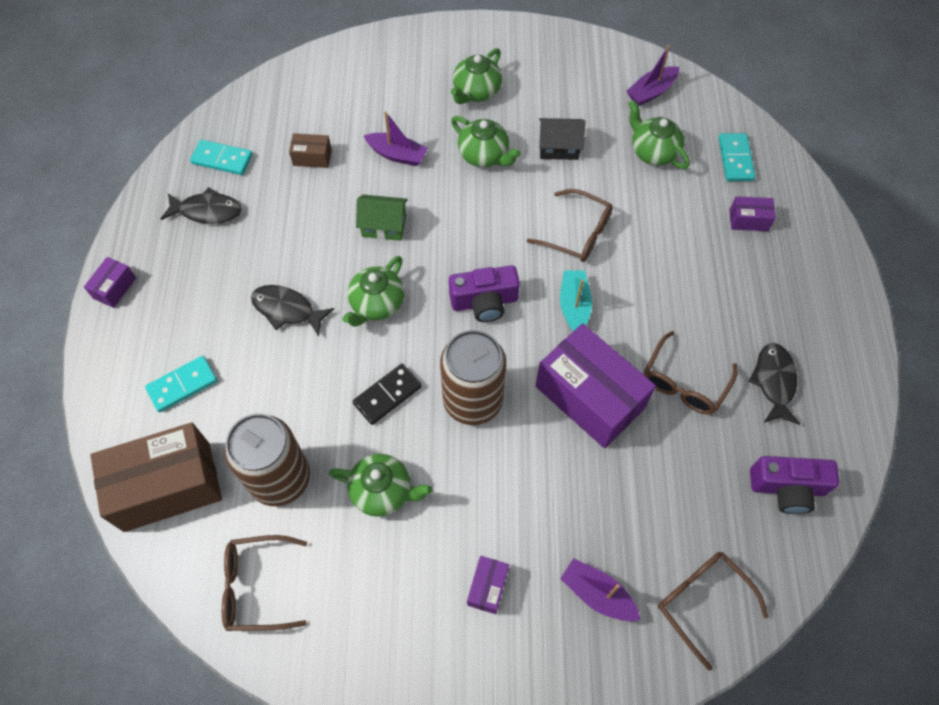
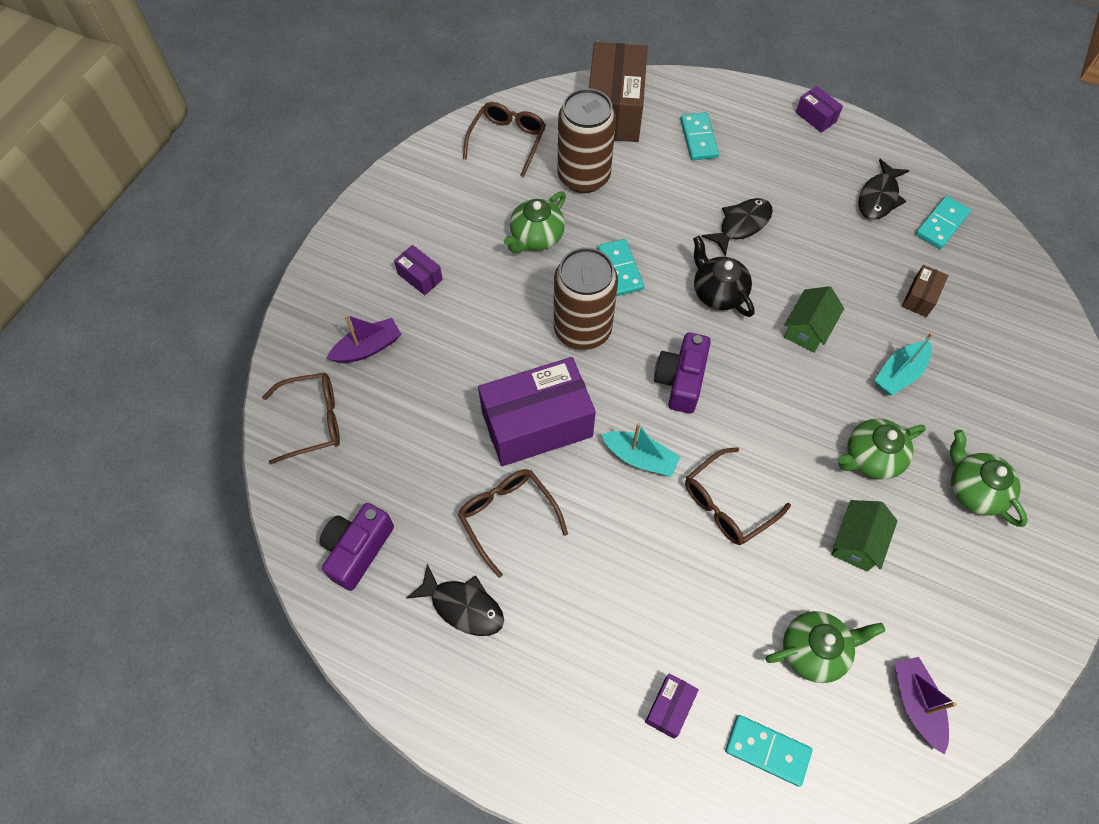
camera: 115 degrees right, 0 degrees up
green teapot [342,256,404,327] -> black teapot [693,236,754,317]
black domino [353,364,422,425] -> turquoise domino [598,239,644,296]
purple boat [364,111,428,166] -> turquoise boat [874,332,933,395]
black house [539,118,585,160] -> green house [831,500,898,572]

